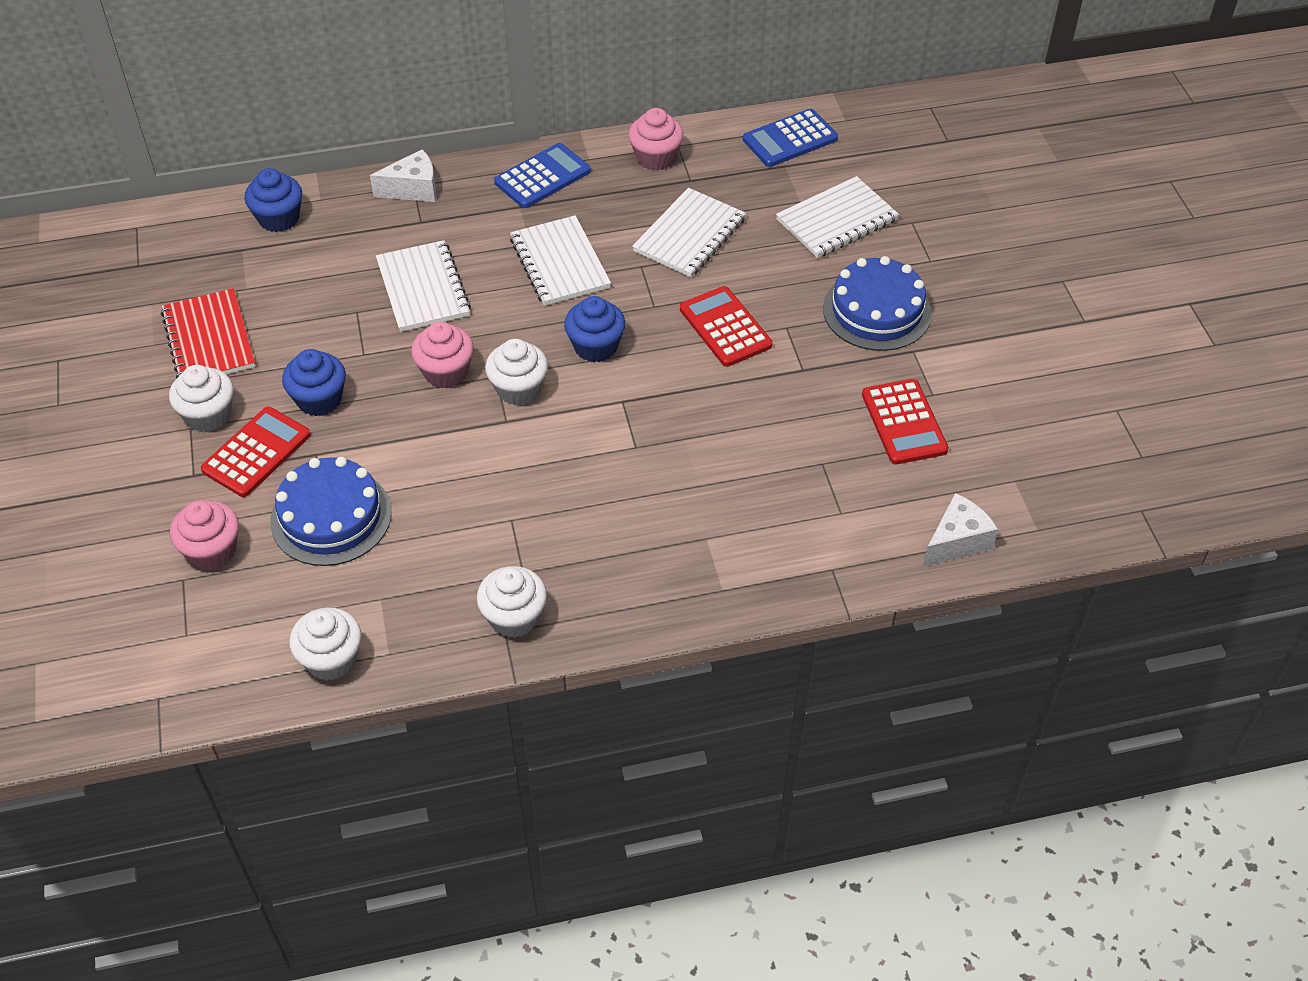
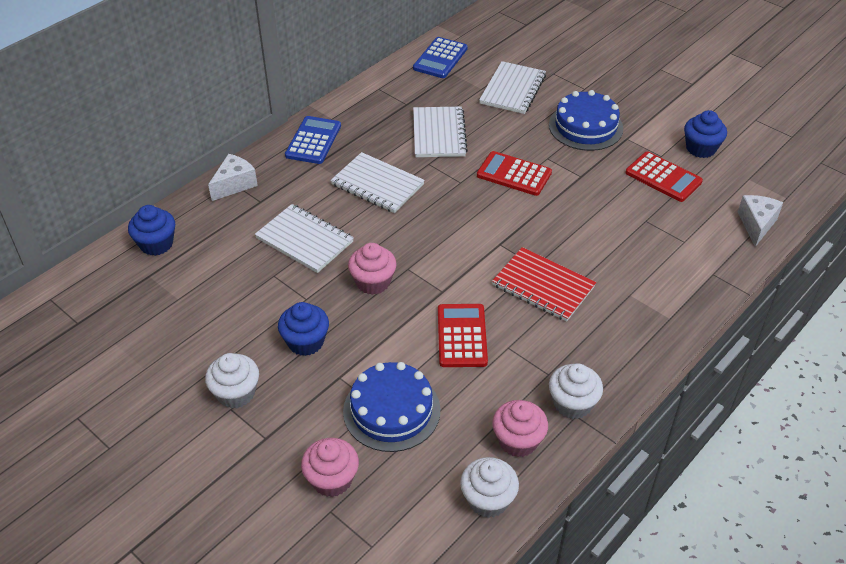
camera: 35 degrees left, 5 degrees down
red notebook [161,288,255,378] -> red notebook moved to [492,247,596,322]
red calculator [201,407,311,497] -> red calculator moved to [438,304,488,367]
white cupcake [485,339,548,406] -> none
blue cupcake [564,296,626,362] -> blue cupcake moved to [684,110,727,158]
pink cupcake [628,108,684,171] -> pink cupcake moved to [492,400,548,457]

